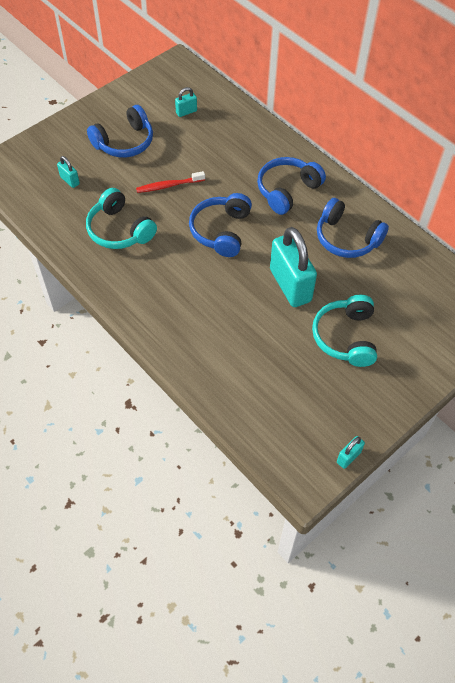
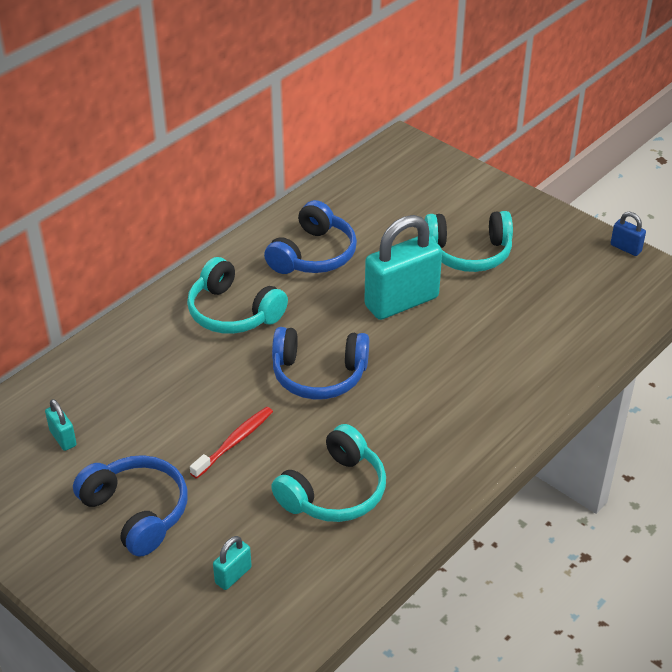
camera: 95 degrees left, 15 degrees down
red toothbrush [136,171,205,193] -> red toothbrush turned 120 degrees counterclockwise [190,407,273,479]
blue headphones [257,157,326,215] -> turquoise headphones [187,257,288,334]
turquoise padlock [337,436,365,469] -> blue padlock [611,212,646,256]

